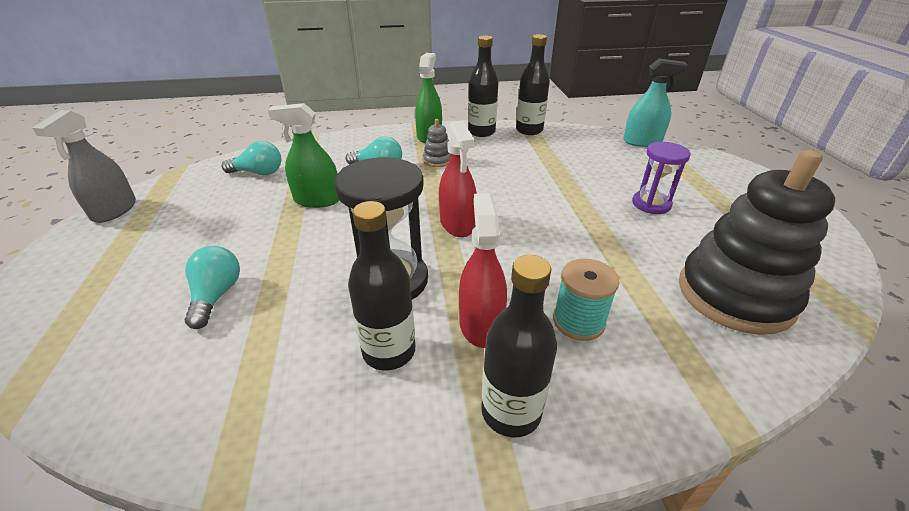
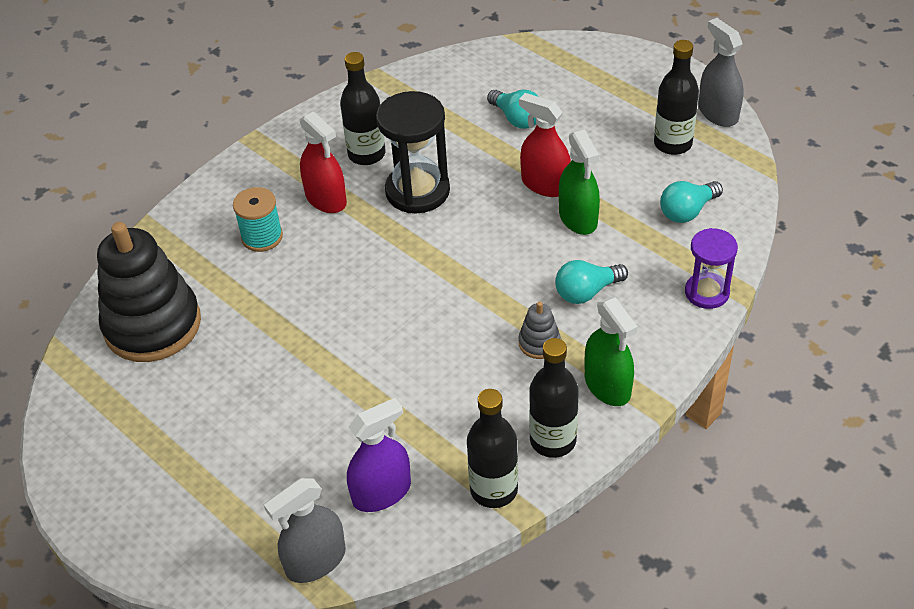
camera: 145 degrees right, 10 degrees up
green spray bottle [268,103,339,208] -> green spray bottle turned 105 degrees clockwise [559,129,600,235]
red spray bottle [439,120,477,237] -> red spray bottle moved to [519,93,571,197]
black bottle [481,255,557,437] -> black bottle moved to [654,40,699,155]
turquoise spray bottle [623,58,688,147] -> grey spray bottle [264,478,346,583]
purple hourglass [632,142,691,214] -> purple hourglass moved to [685,228,738,309]
none -> purple spray bottle [347,398,411,512]

